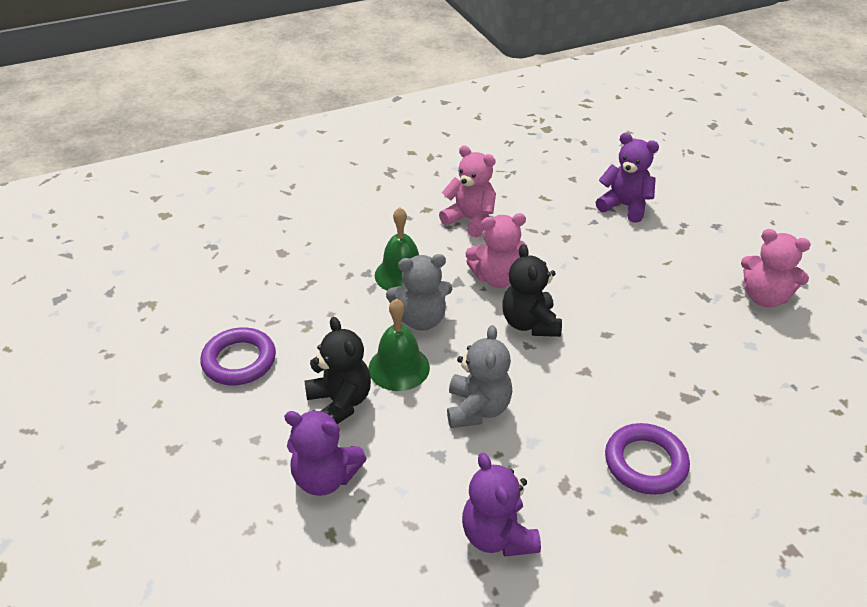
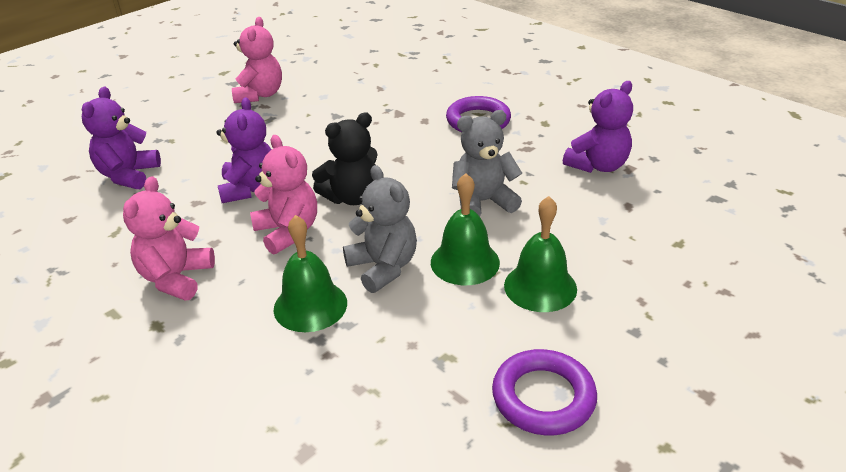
camera: 110 degrees left, 5 degrees down
purple teddy bear [284,410,367,496] -> purple teddy bear moved to [216,97,272,203]
black teddy bear [304,317,371,424] -> green bell [504,196,577,312]

